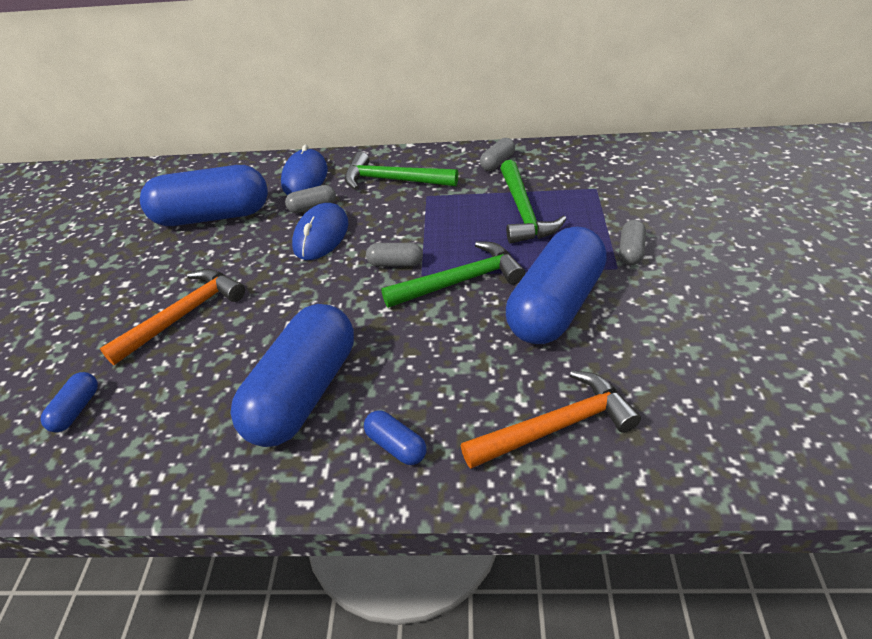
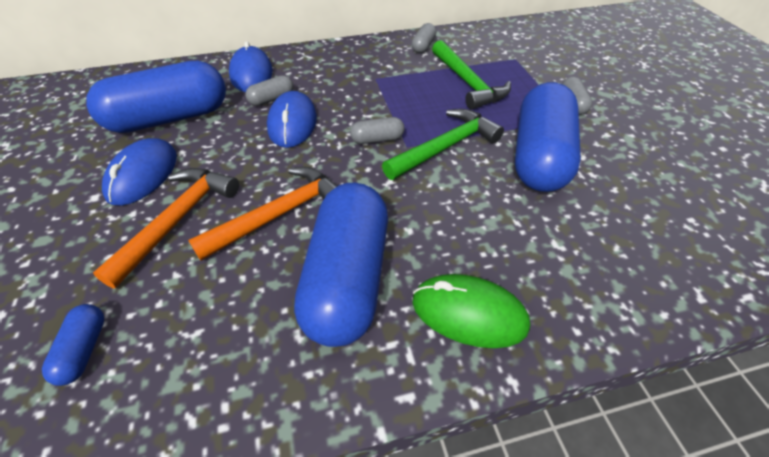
camera: 20 degrees left, 5 degrees up
green hammer [345,152,458,190] -> none
blue capsule [364,410,427,465] -> green mouse [412,274,530,348]
orange hammer [461,370,641,469] -> orange hammer moved to [188,167,337,261]
none -> blue mouse [102,138,177,206]

